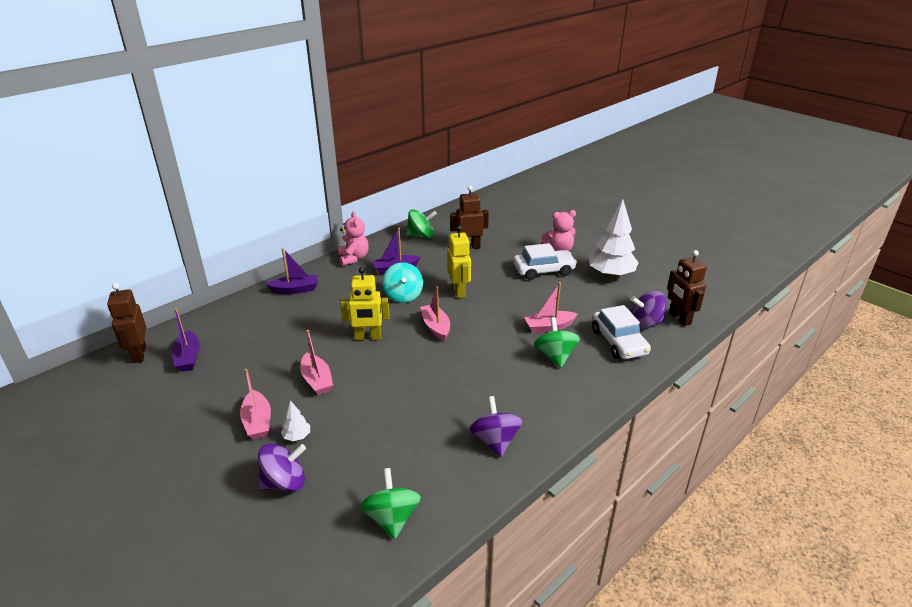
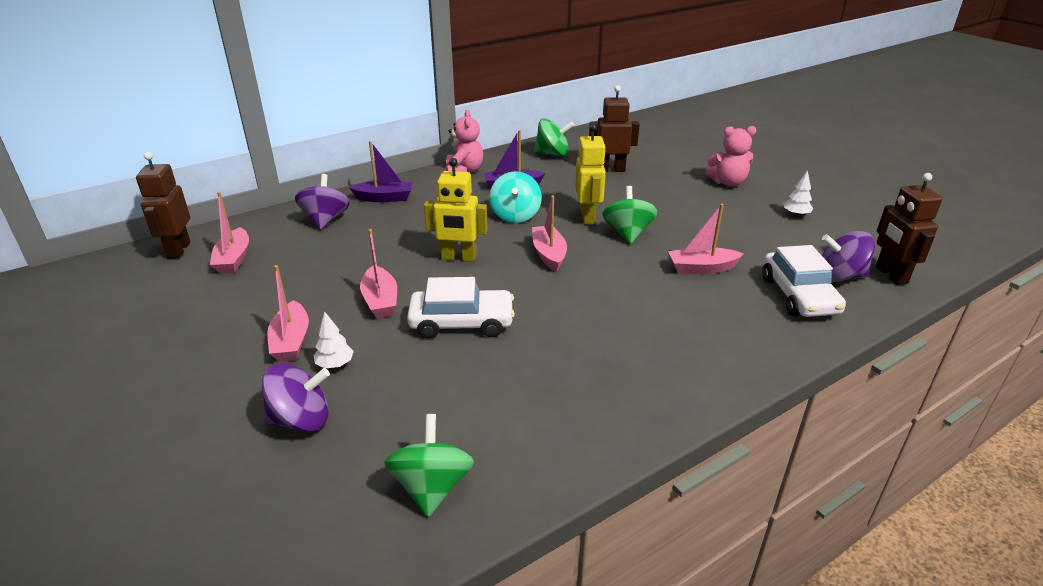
camera: 10 degrees right, 0 degrees up
purple boat [172,308,200,372] -> pink boat [210,192,249,274]
purple spinning top [469,396,522,457] -> purple spinning top moved to [295,174,350,230]
white car [513,243,577,280] -> white car moved to [407,277,515,338]
green spinning top [534,317,580,368] -> green spinning top moved to [602,186,658,244]
white tree [588,199,639,278] -> white tree [784,170,813,216], size x0.43

